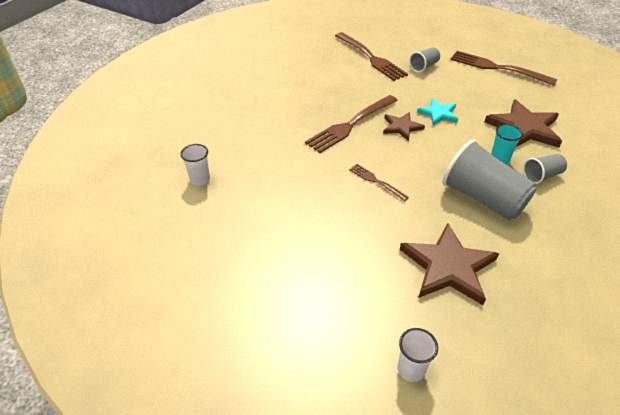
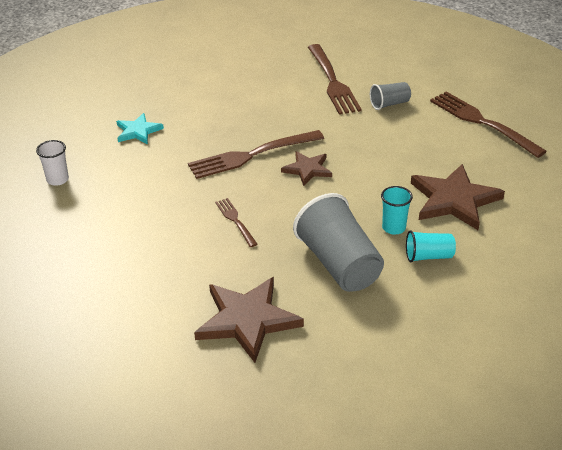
camera: 20 degrees right, 5 degrees down
white cup [398,328,438,382] -> none
turquoise star [417,98,458,125] -> turquoise star moved to [116,113,164,145]
grey cup [523,154,567,184] -> turquoise cup [406,230,456,262]

